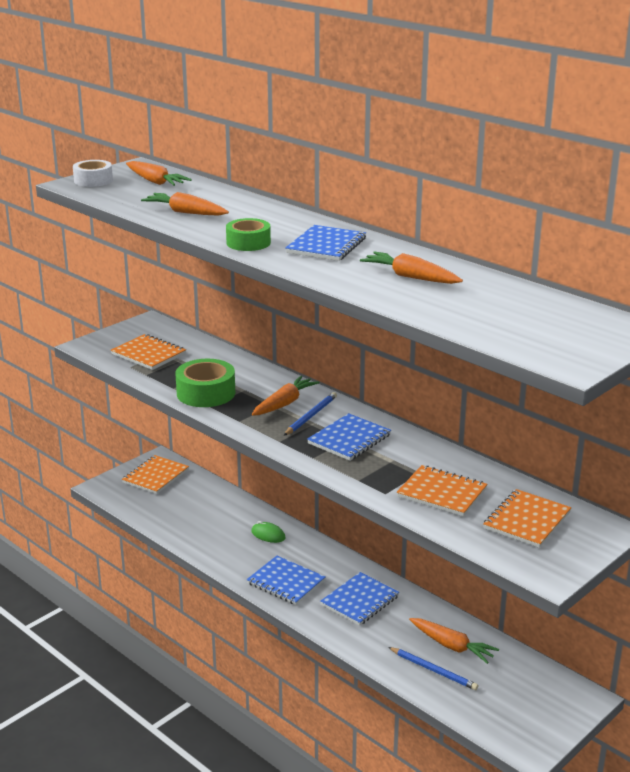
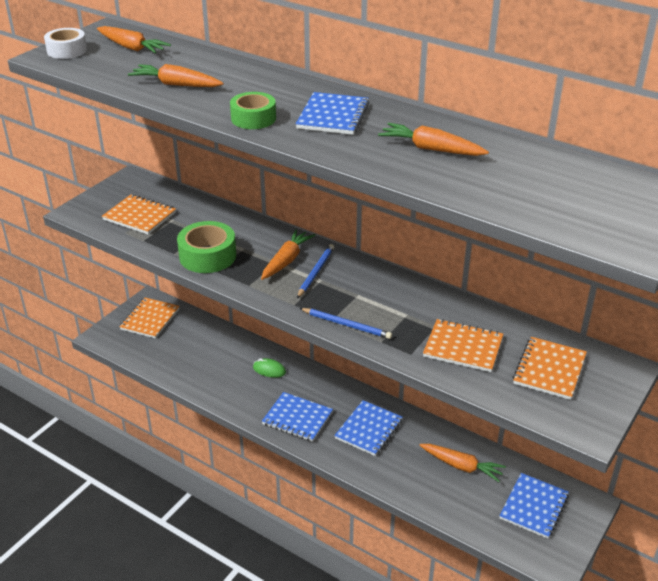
camera: 10 degrees left, 10 degrees up
blue notebook [307,413,391,461] -> blue notebook moved to [499,473,569,539]
blue pencil [388,647,478,690] -> blue pencil moved to [299,308,392,339]

